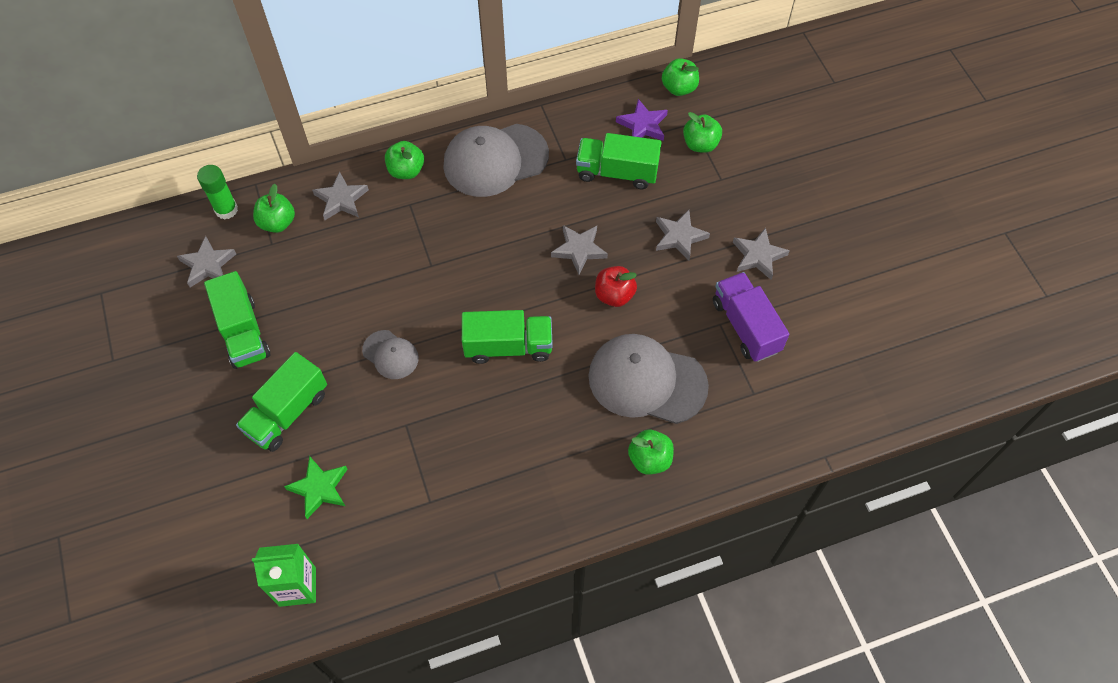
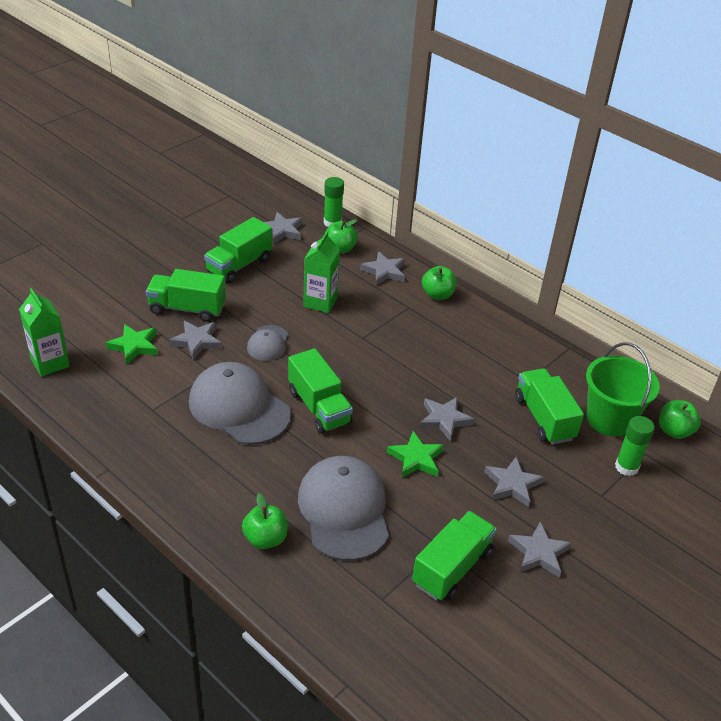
camera: 60 degrees right, 20 degrees down
grey cap [443,124,549,197] -> grey cap moved to [189,362,291,445]
red apple [595,266,637,307] -> green star [387,431,444,478]
purple star [616,99,668,141] -> green bucket [586,343,660,437]
green apple [683,112,722,153] -> green glue stick [615,416,655,476]
purple truck [713,272,789,362] -> green truck [412,511,497,601]
none -> grey star [169,321,222,360]
none -> green carton [303,231,340,313]

